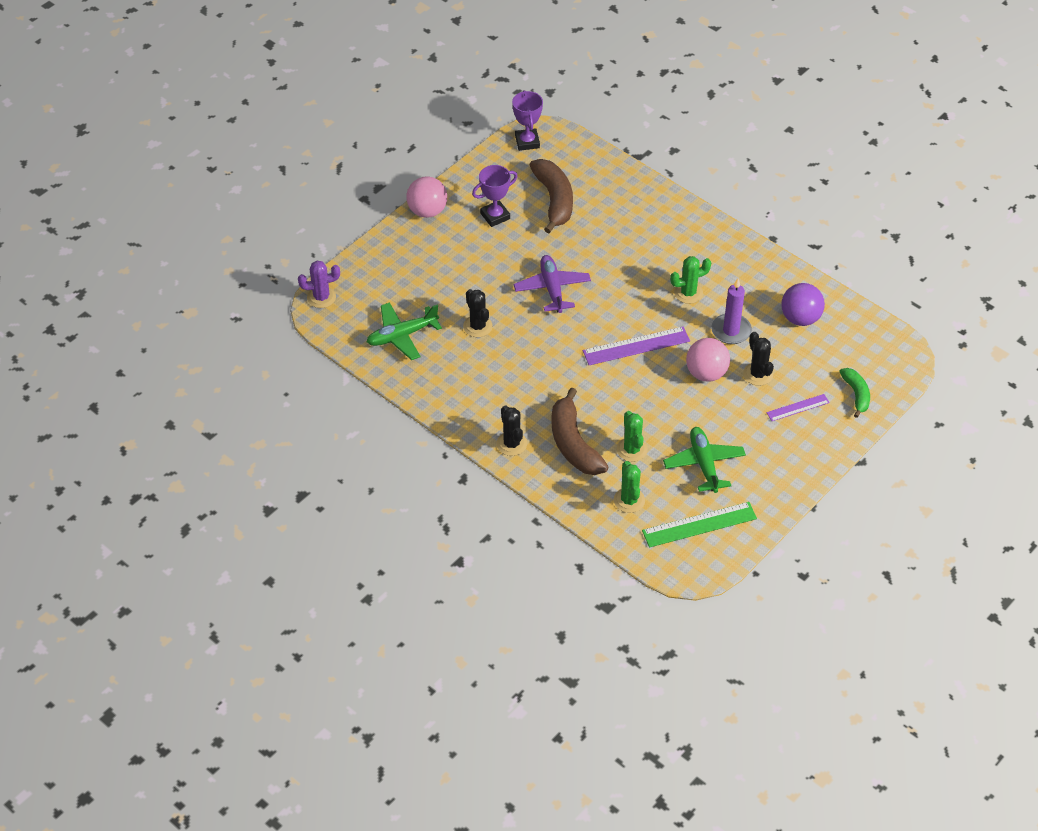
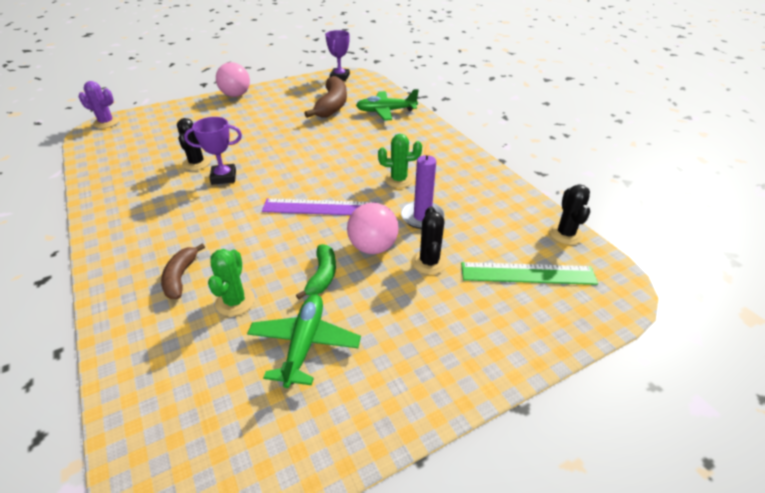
camera: 20 degrees right, 10 degrees down
green plane [367,302,442,360] -> green plane moved to [356,89,419,121]
purple trophy [472,165,518,227] -> purple trophy moved to [184,117,242,185]
black cactus [496,405,527,456] -> black cactus moved to [549,184,590,245]
purple plane [514,255,591,313] -> none
brown banana [552,387,609,475] -> brown banana [161,244,205,299], size x0.58
green cactus [614,461,645,513] -> none
green ruler [642,502,757,548] -> green ruler moved to [461,262,598,285]
purple ruler [767,394,830,421] -> none
purple ball [781,283,825,326] -> none
green banana [839,368,870,418] -> green banana moved to [296,244,336,299]

